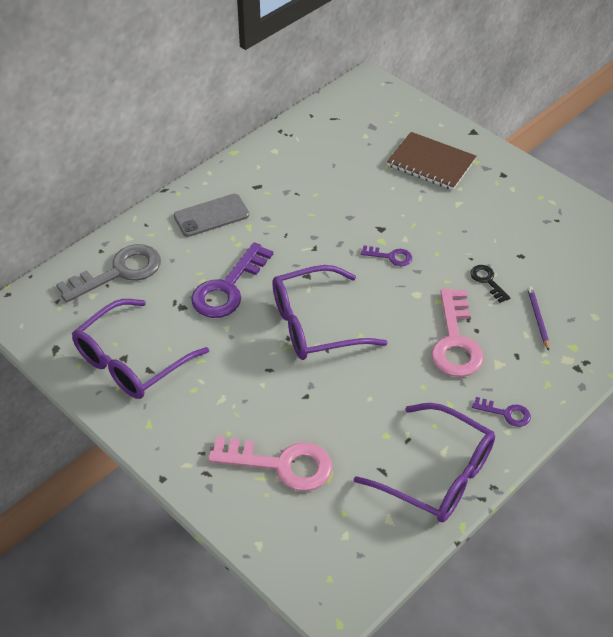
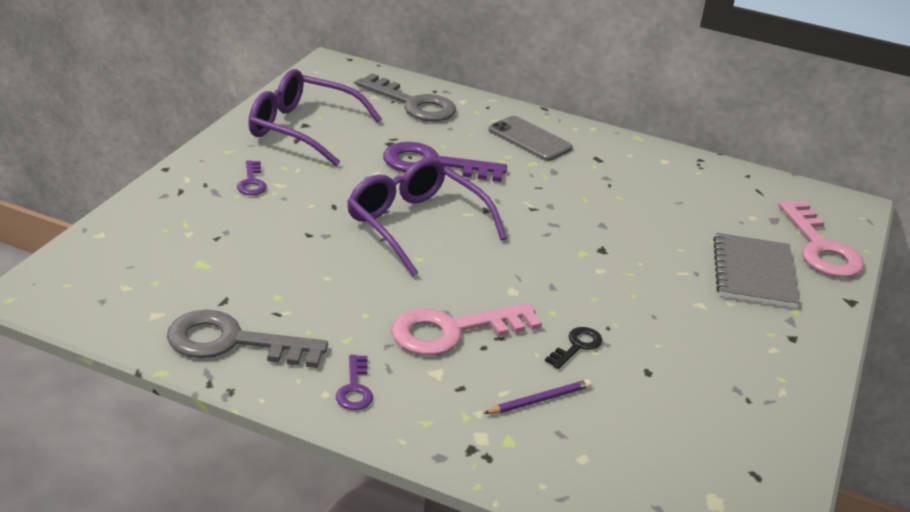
camera: 65 degrees right, 15 degrees down
pink key [208,436,332,491] -> pink key moved to [778,201,864,278]
purple glasses [354,403,495,522] -> grey key [167,310,328,368]
purple key [361,245,412,266] -> purple key moved to [237,160,267,195]
brown notebook [387,132,477,190] -> grey notebook [713,233,800,308]

